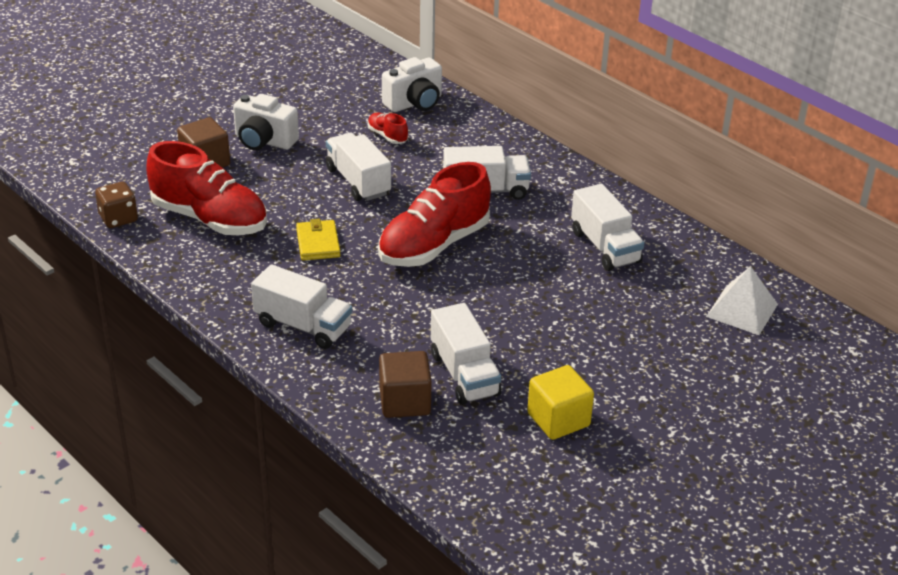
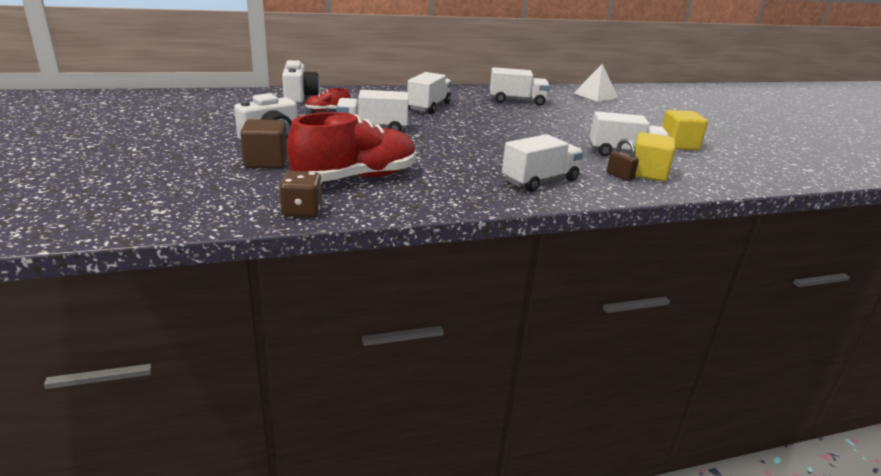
camera: 65 degrees left, 10 degrees down
yellow wallet [296,218,340,261] -> none
red shoe [378,162,491,267] -> none
brown cube [379,351,432,418] -> yellow cube [634,132,675,181]
none -> brown padlock [607,139,639,181]

